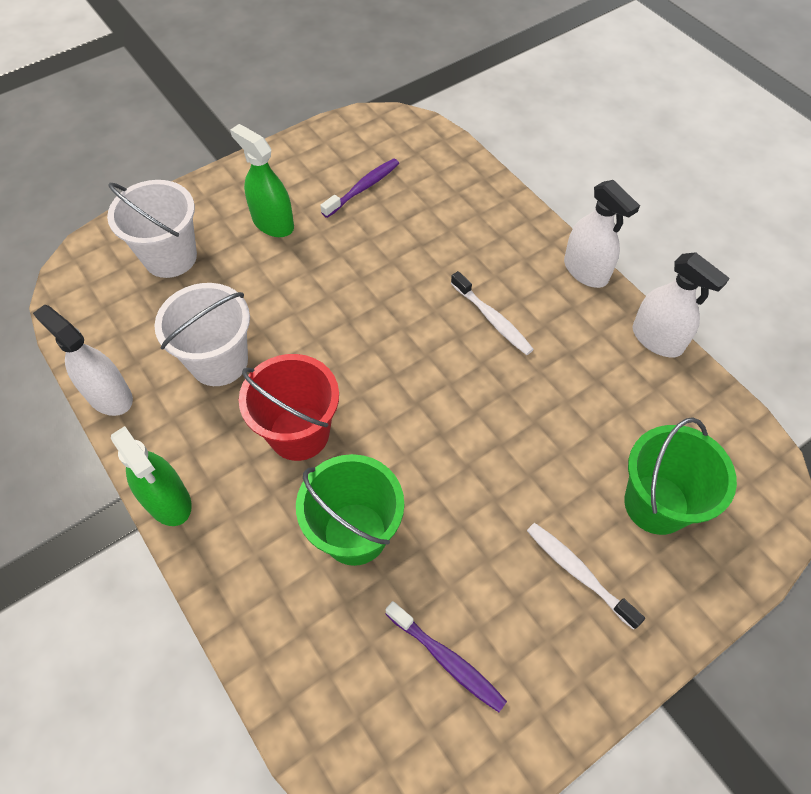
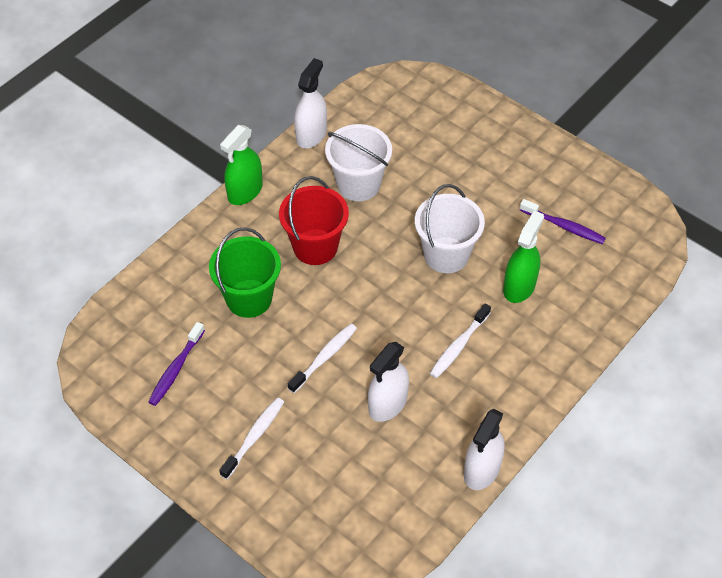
camera: 75 degrees right, 5 degrees down
white bucket [107,180,197,278] -> white bucket moved to [415,184,485,273]
green spray bottle [230,124,294,237] -> green spray bottle moved to [503,210,544,303]
white spray bottle [564,180,640,288] -> white spray bottle moved to [368,342,409,422]
green bucket [624,417,737,535] -> none
none -> white toothbrush [288,324,357,393]

